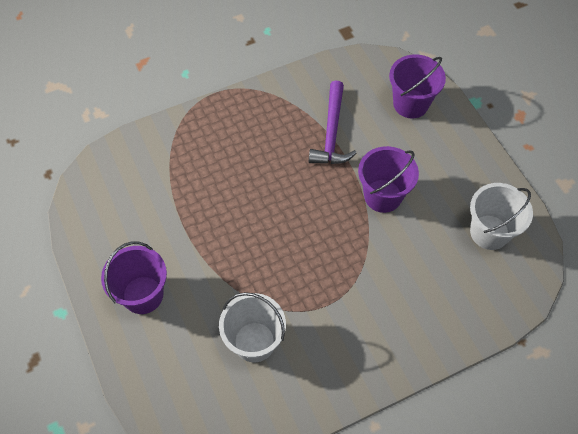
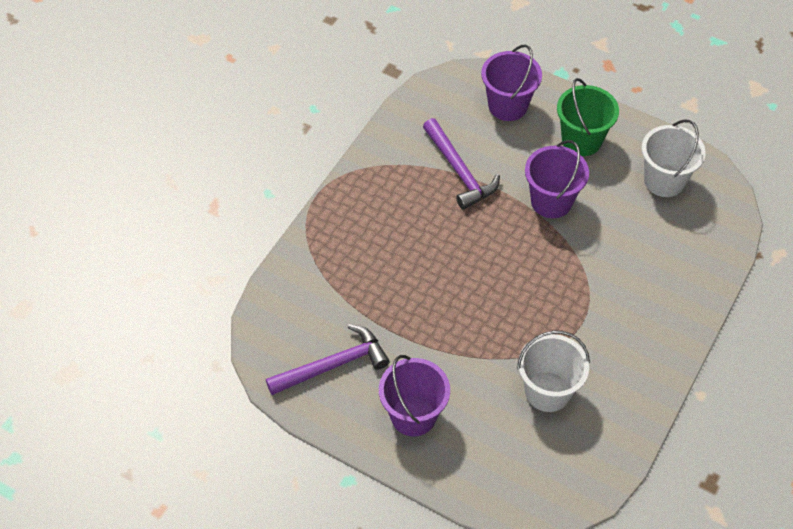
camera: 35 degrees left, 5 degrees down
none -> purple hammer [266,324,390,395]
none -> green bucket [557,78,619,156]

